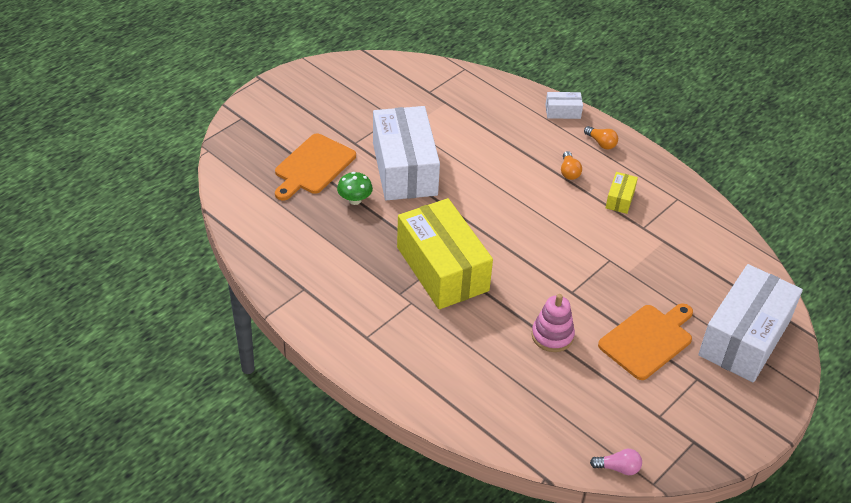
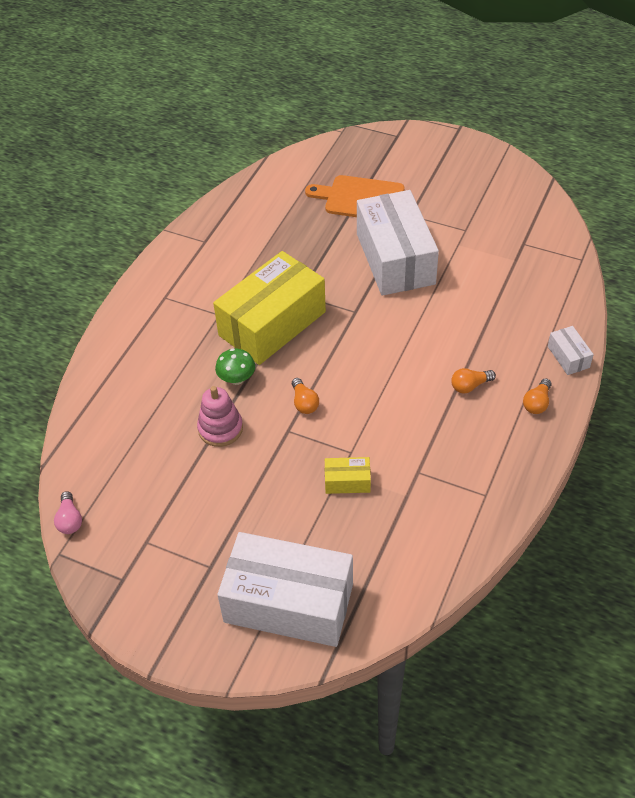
camera: 75 degrees right, 5 degrees up
green mushroom [337,172,373,205] -> green mushroom moved to [215,348,255,385]
white box [373,106,440,200] -> white box turned 75 degrees counterclockwise [357,190,439,296]
orange cutting board [598,303,693,380] -> none
yellow box [606,172,638,214] -> yellow box moved to [325,457,371,494]
none -> orange light bulb [292,378,319,414]

